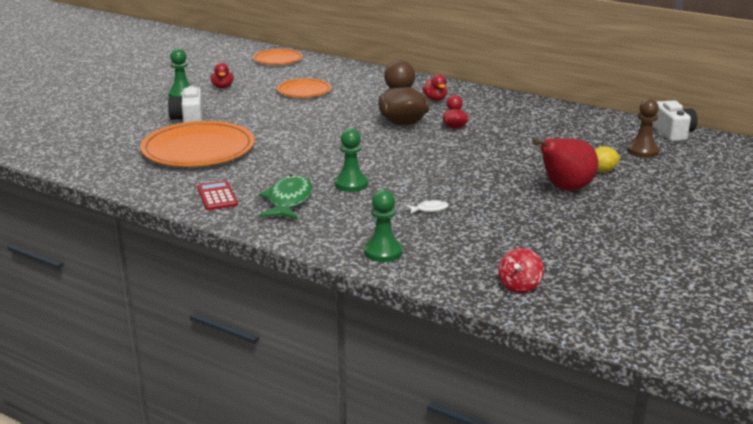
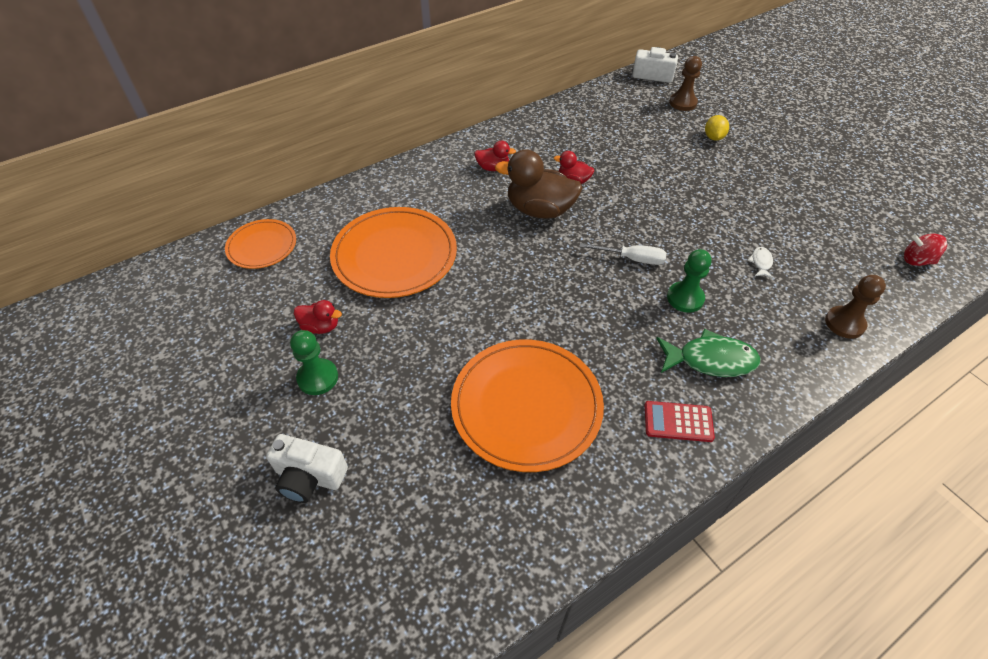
camera: 65 degrees left, 25 degrees up
white camera [168,86,203,123] -> white camera moved to [266,434,348,503]
green fish [259,175,313,220] -> green fish turned 150 degrees clockwise [656,329,761,377]
orange plate [277,78,331,98] -> orange plate [330,207,457,298], size x1.78
green pawn [364,190,403,262] -> brown pawn [825,275,886,339]
red spinning top [498,248,544,293] -> red spinning top turned 150 degrees clockwise [904,234,947,266]
red pear [532,138,598,191] -> none
none -> white screwdriver [580,243,667,265]

